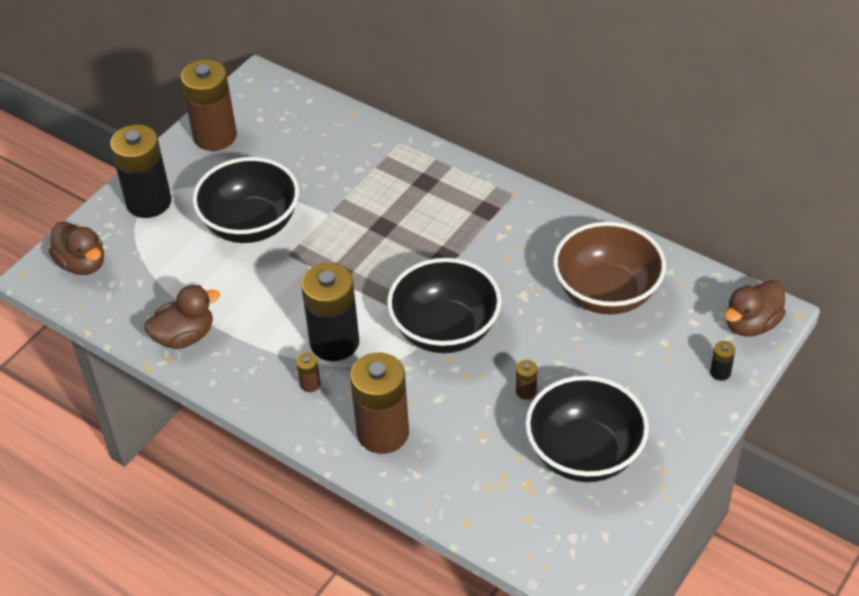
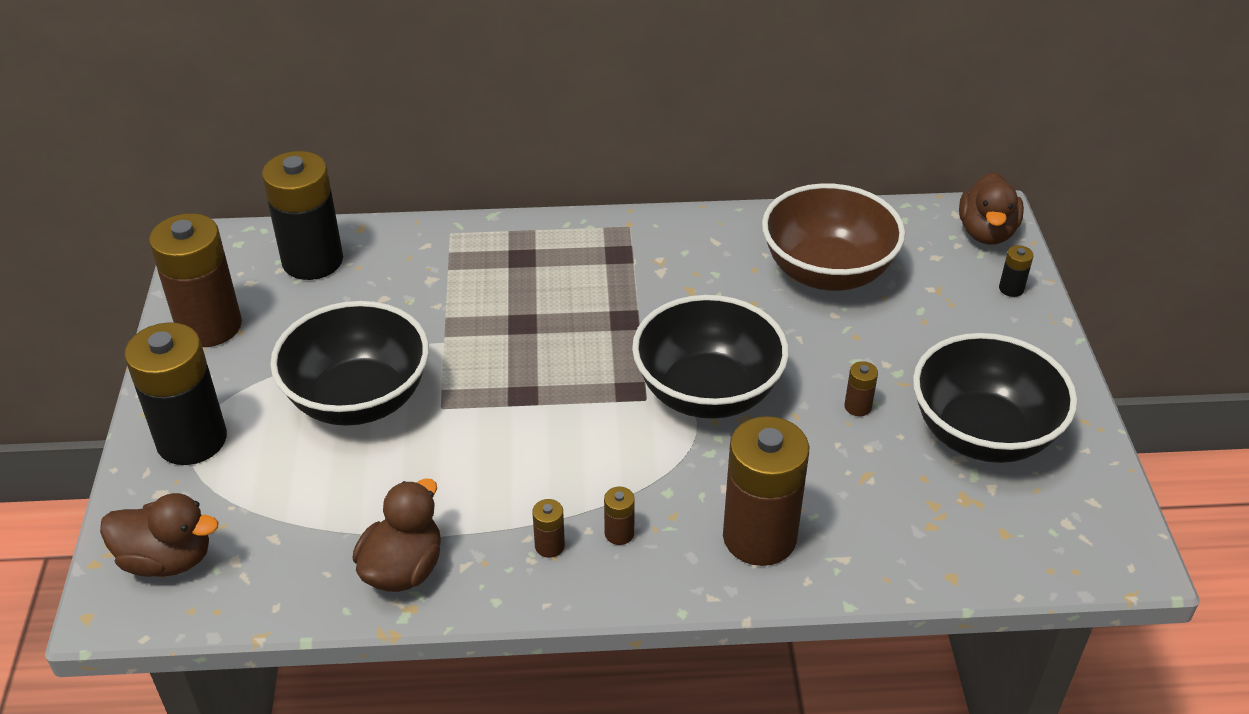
camera: 40 degrees left, 5 degrees down
black battery [301,263,359,361] -> black battery moved to [262,151,343,280]
none -> brown battery [532,499,565,558]

